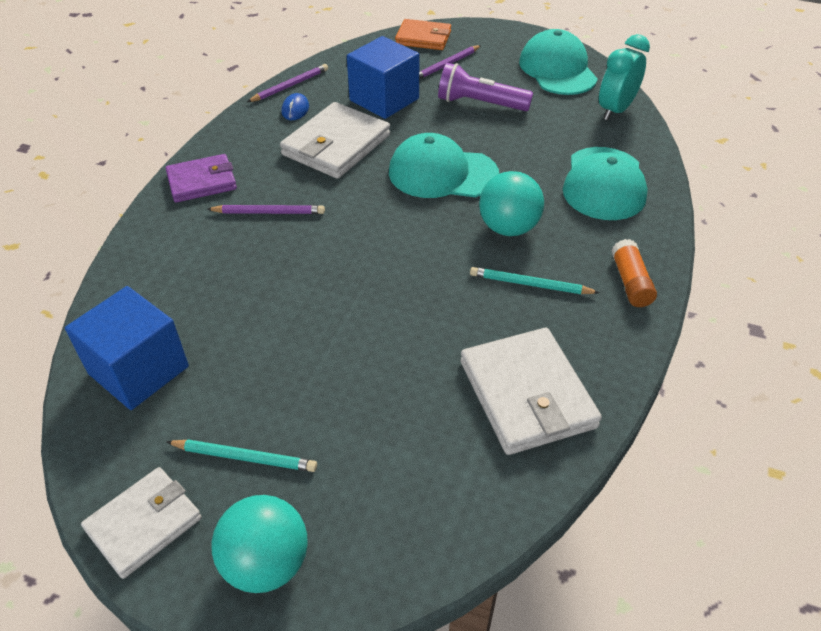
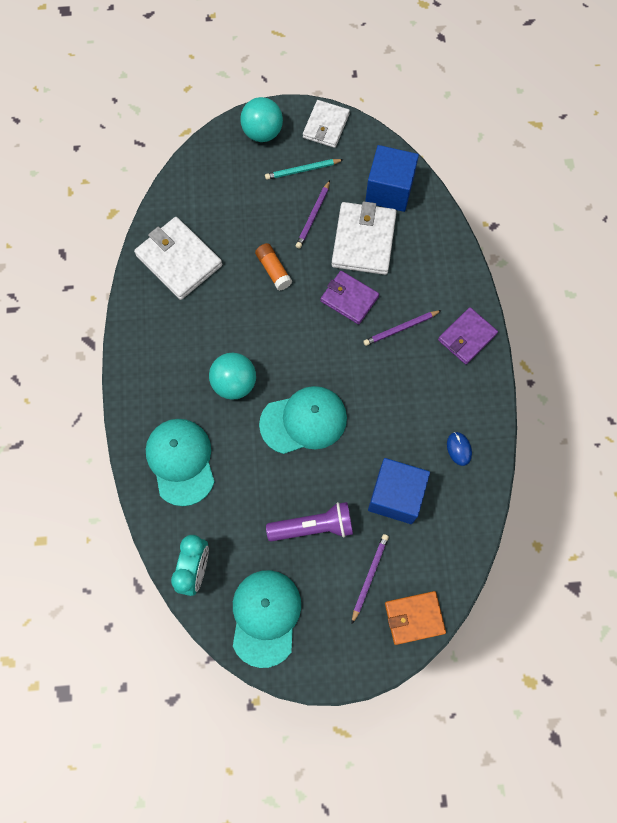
camera: 155 degrees right, 25 degrees up
purple pencil [247,64,328,102] -> purple pencil moved to [296,180,330,248]
white wallet [280,102,390,179] -> white wallet moved to [331,201,397,275]
turquoise pencil [470,267,600,294] -> none
turquoise cap [519,29,598,95] -> turquoise cap turned 135 degrees counterclockwise [233,570,301,668]
orange glue stick [611,239,657,307] -> orange glue stick moved to [255,243,292,291]
none -> purple wallet [320,271,379,324]

